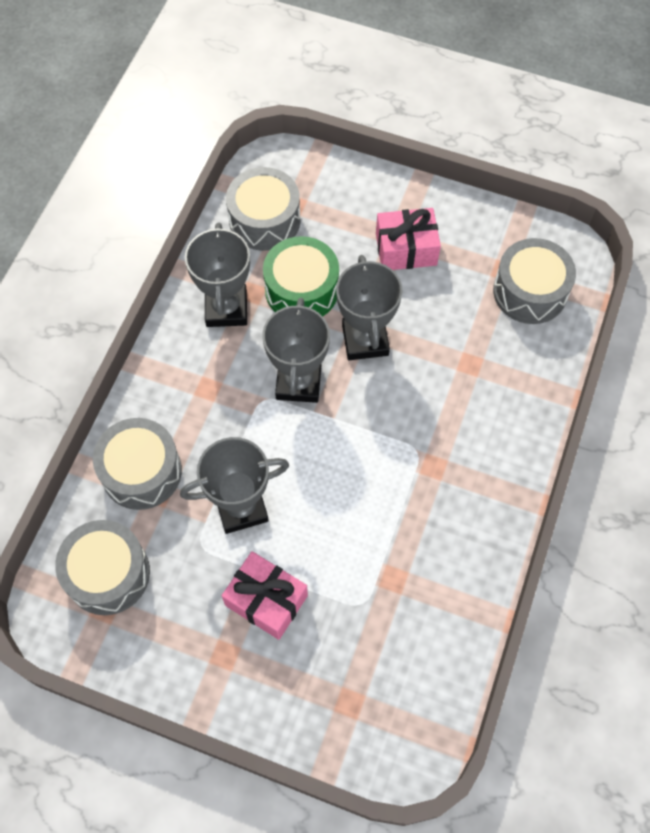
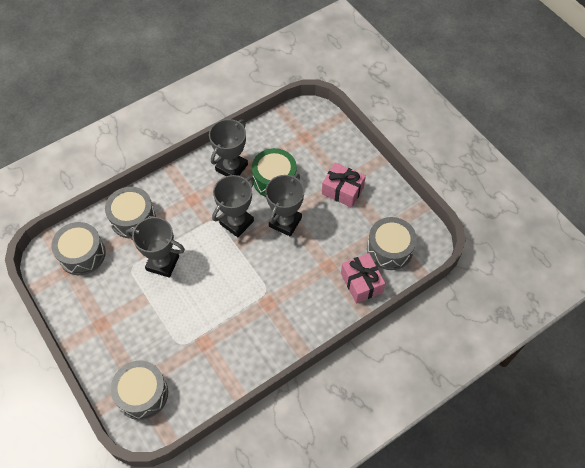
camera: 35 degrees right, 5 degrees down
pink gift [222,551,308,640] -> pink gift moved to [341,253,385,303]
grey drum [226,167,300,251] -> grey drum moved to [110,361,168,420]

